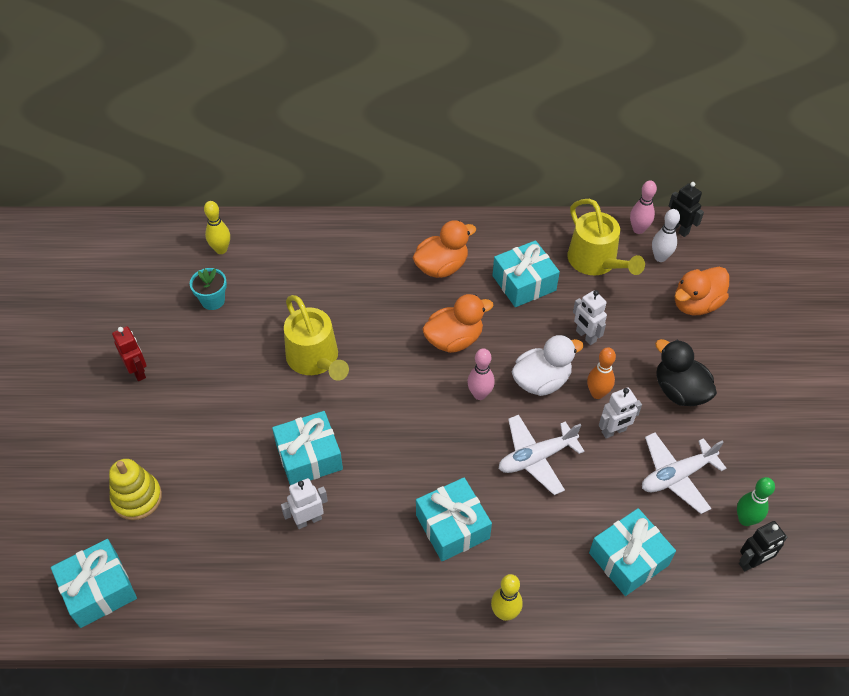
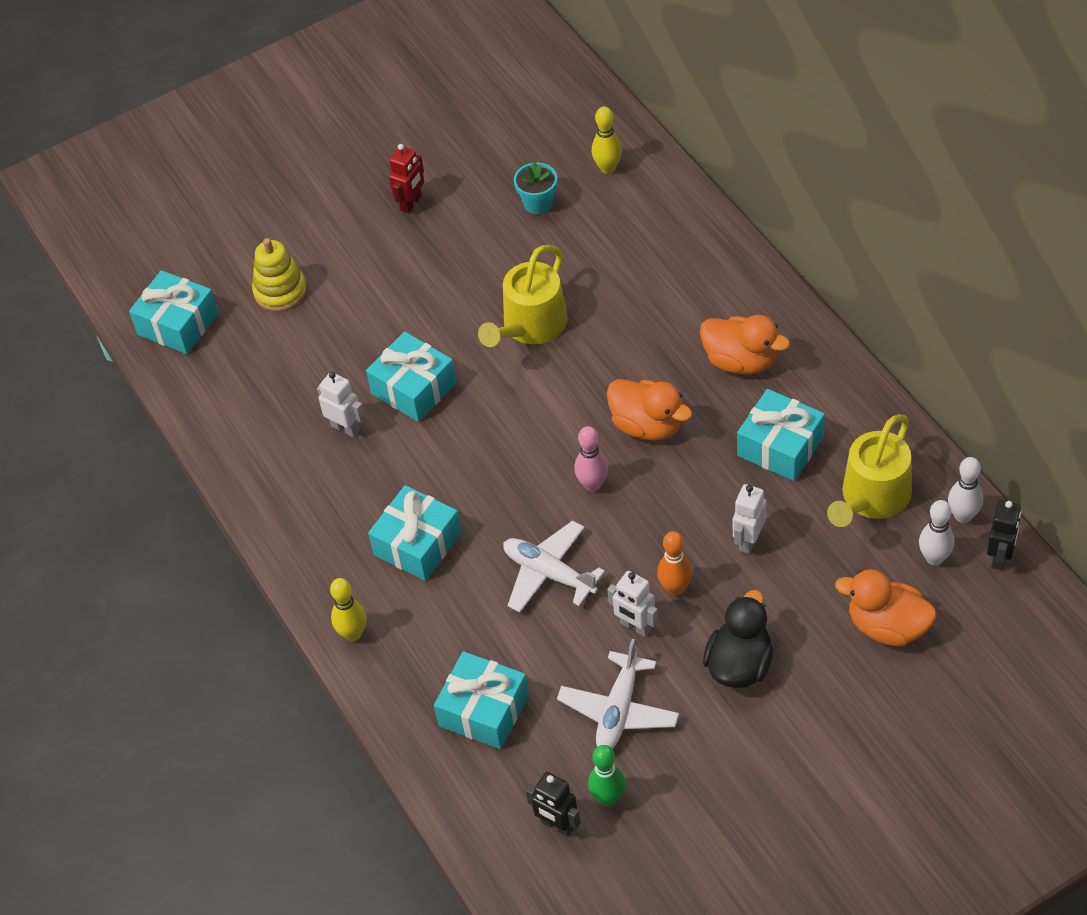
camera: 65 degrees right, 0 degrees up
white duck [512,335,583,396] -> none
pink bowling pin [630,180,657,234] -> white bowling pin [948,457,983,523]
white plane [642,432,726,514] -> white plane turned 105 degrees counterclockwise [557,639,679,749]

